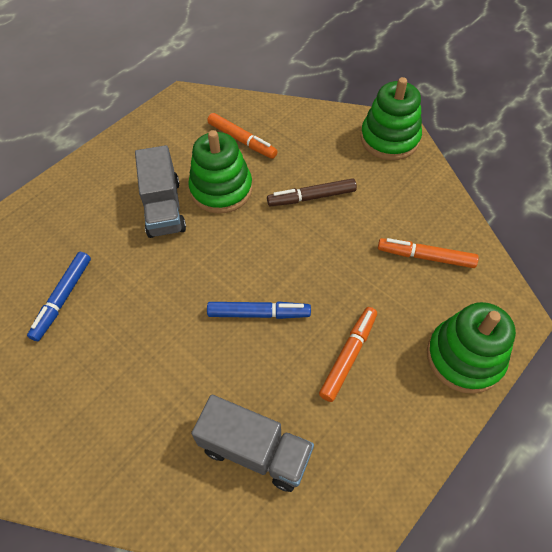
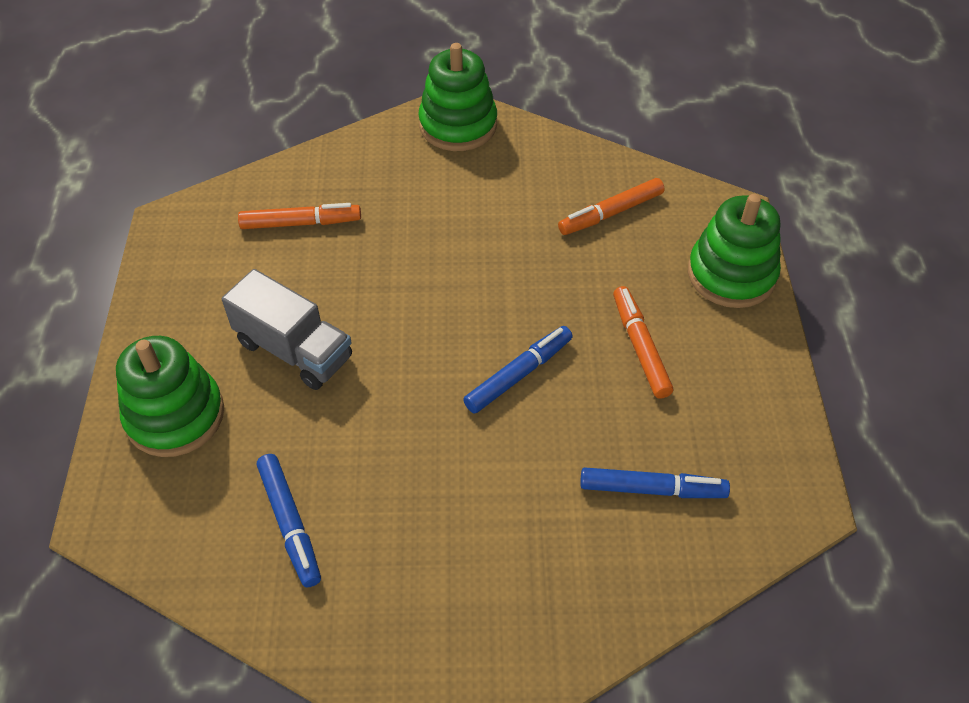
camera: 45 degrees left, 5 degrees down
green stacking toy [188,130,253,214] -> green stacking toy moved to [116,336,224,457]
grey truck [191,395,314,492] -> blue marker [580,468,730,498]
brown marker [267,178,357,206] -> none

